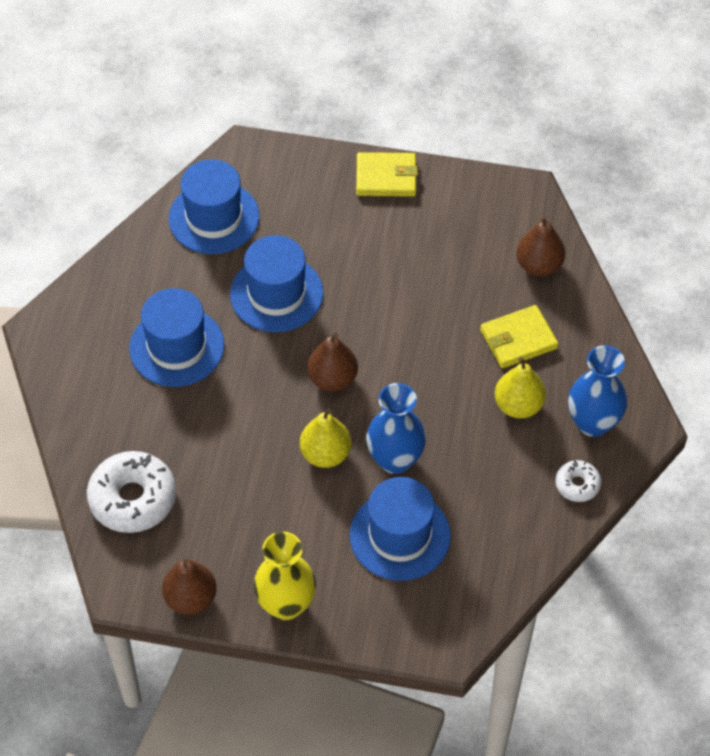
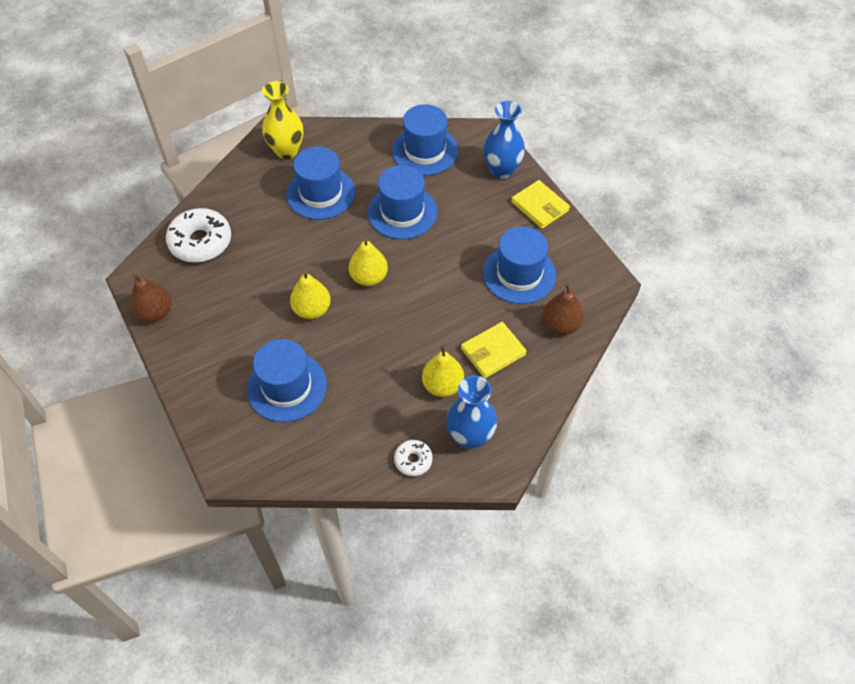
camera: 50 degrees right, 0 degrees up
yellow vase [253,531,316,620] -> yellow vase moved to [262,81,303,159]
brown pear [307,332,358,391] -> yellow pear [349,238,388,286]
blue vase [366,383,426,474] -> blue vase moved to [483,101,525,179]
yellow wallet [480,305,558,368] -> yellow wallet turned 60 degrees counterclockwise [461,322,527,378]
none -> blue hat [483,227,556,304]

